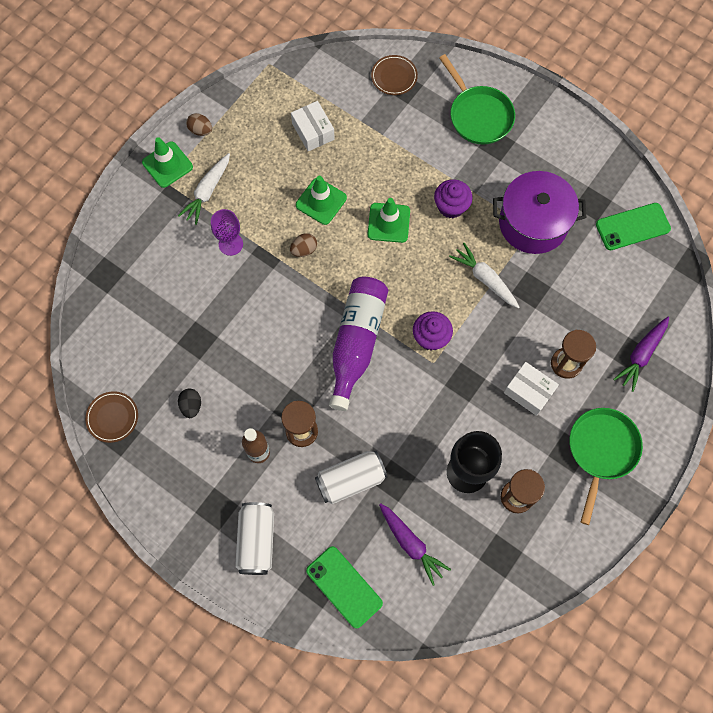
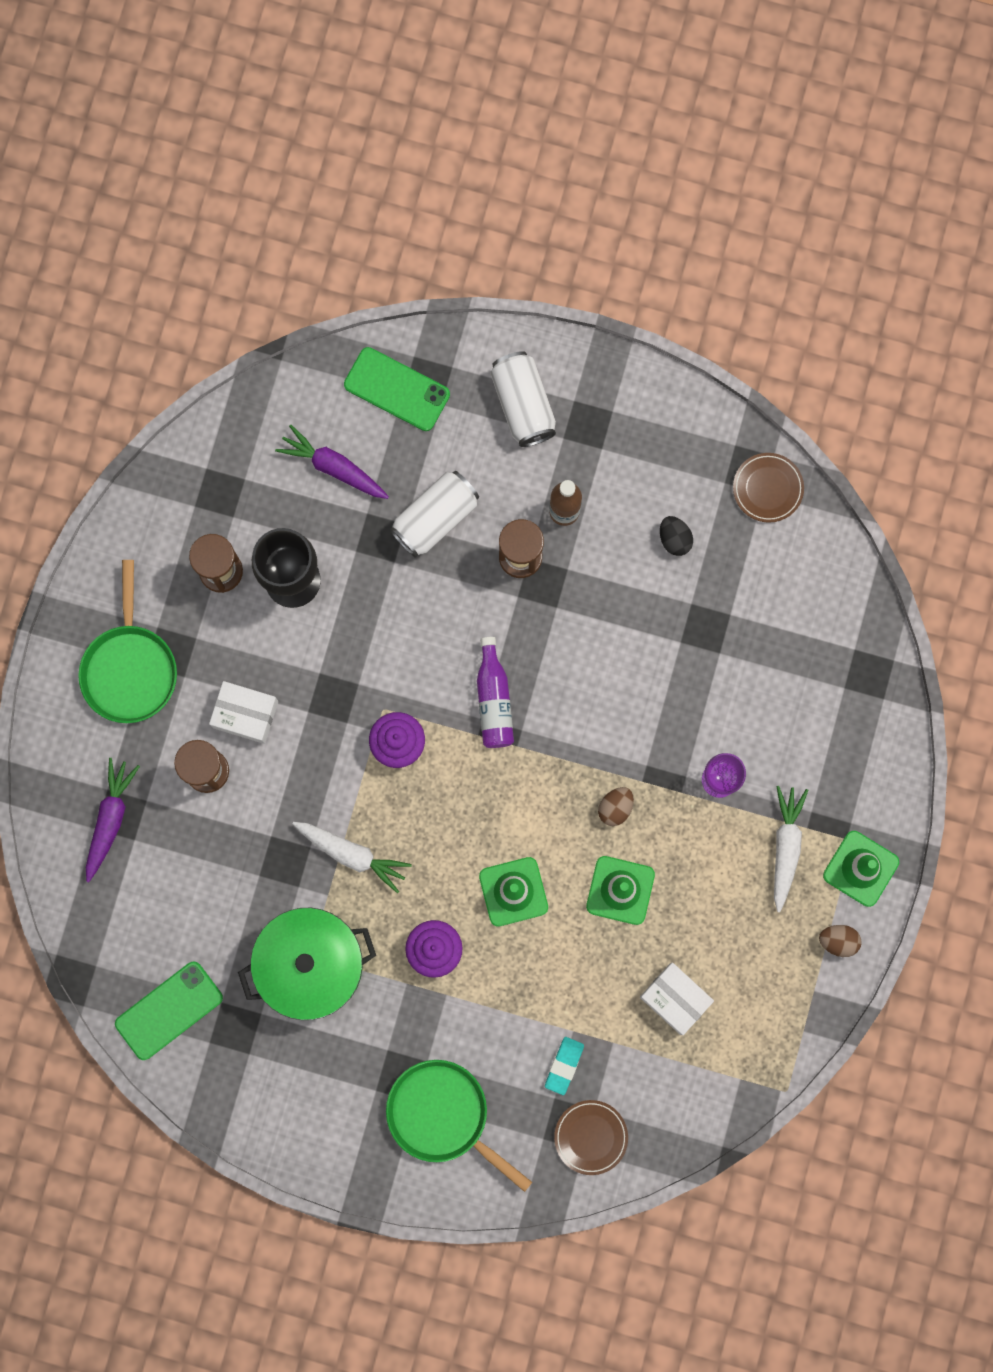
camera: 160 degrees right, 10 degrees up
purple bottle [329,277,388,411] -> purple bottle [477,637,514,748], size x0.59
purple pot [493,171,586,254] -> green pot [238,908,376,1020]
none -> turquoise eraser [545,1037,584,1095]

